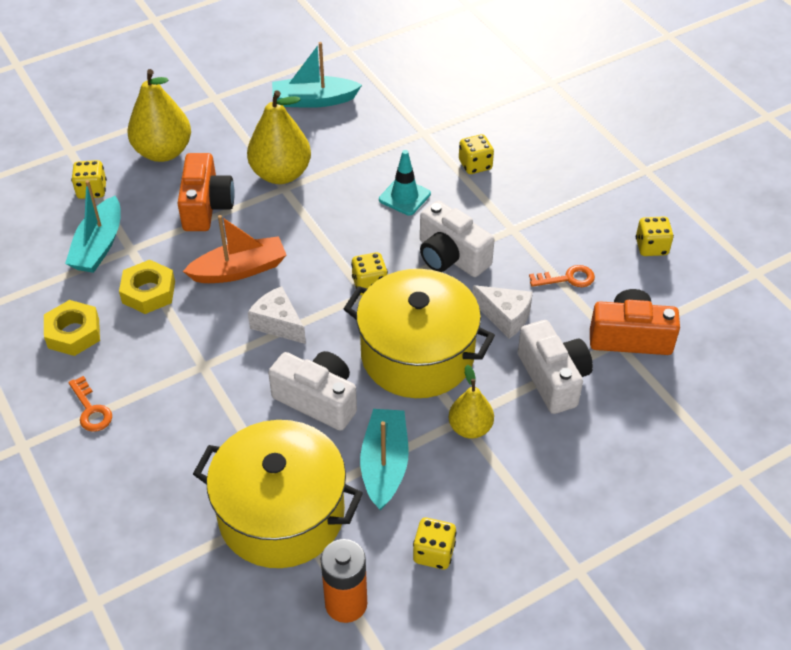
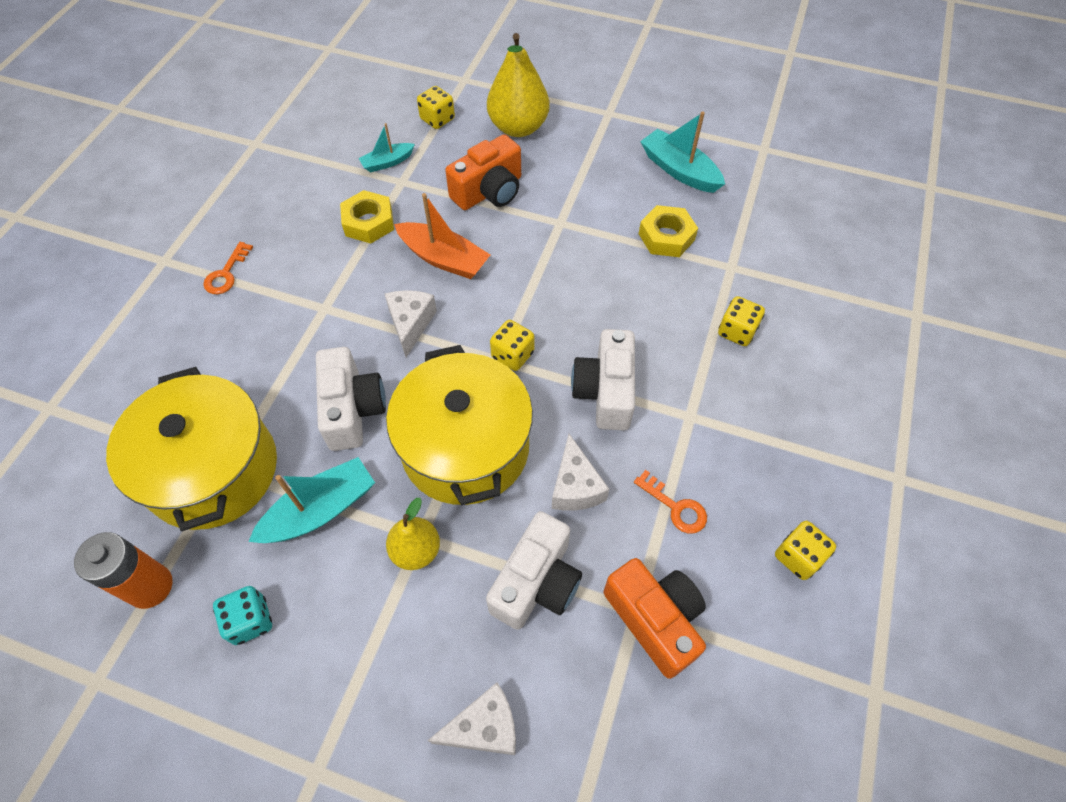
camera: 50 degrees right, 10 degrees up
yellow nut [44,300,100,356] -> yellow nut moved to [639,205,698,257]
turquoise boat [65,180,121,273] -> turquoise boat [358,123,415,172], size x0.60
yellow pear [247,90,311,184] -> none
turquoise traffic cone [379,150,431,215] -> none
yellow dice [413,518,457,569] -> turquoise dice [213,586,272,645]
none -> white cheese [427,682,516,755]

